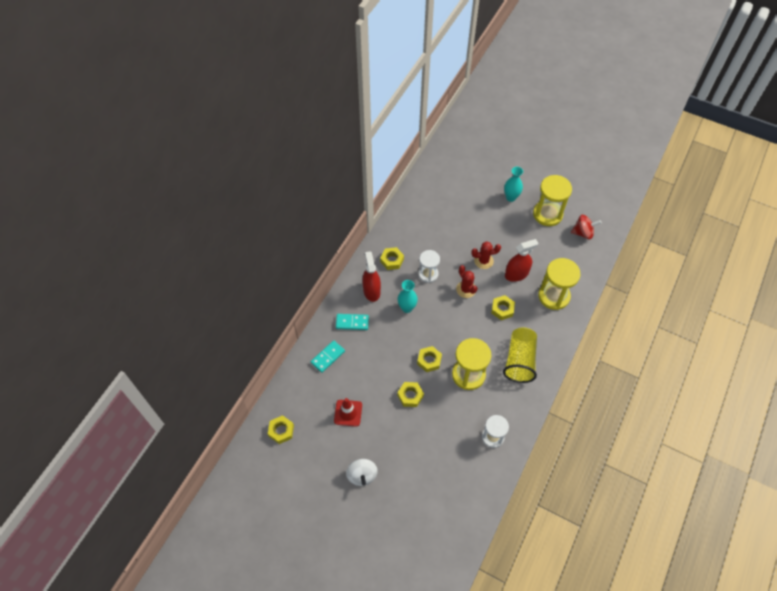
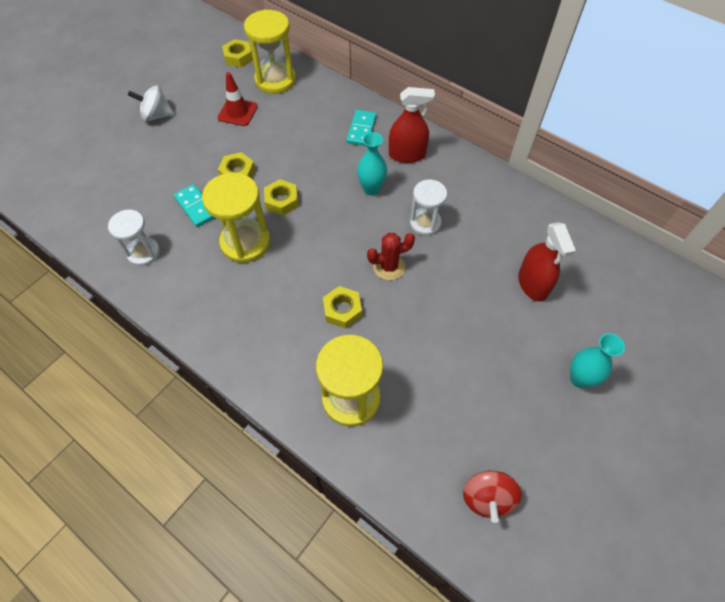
camera: 100 degrees right, 0 degrees up
turquoise domino [311,340,345,373] -> turquoise domino moved to [174,184,215,227]
yellow nut [380,247,404,270] -> none
red cactus [472,241,501,269] -> none
yellow cup [503,327,537,383] -> none
red spray bottle [505,239,538,282] -> red spray bottle moved to [518,222,576,301]
yellow hourglass [533,175,572,226] -> yellow hourglass moved to [244,10,296,94]

